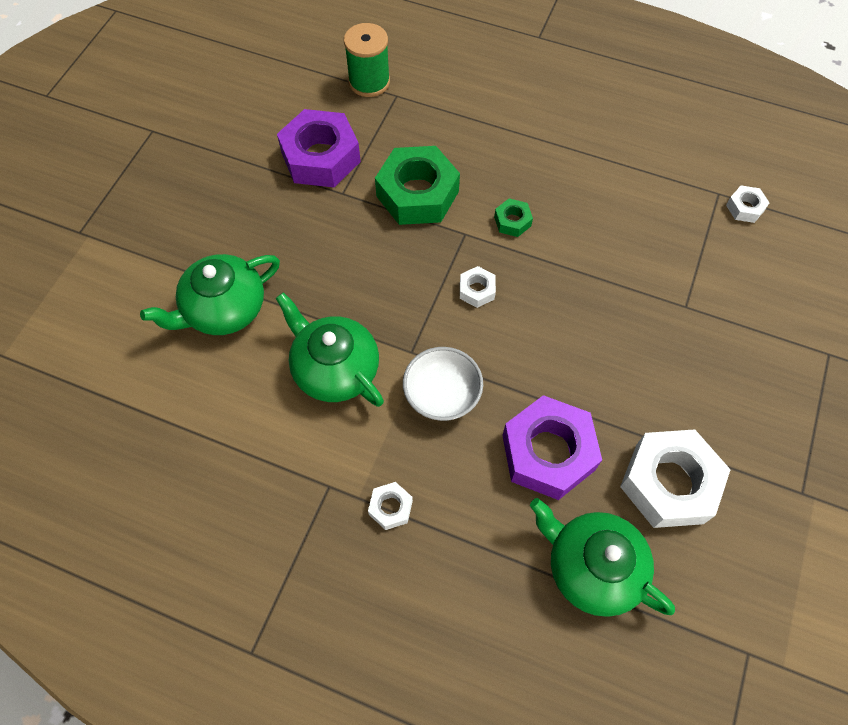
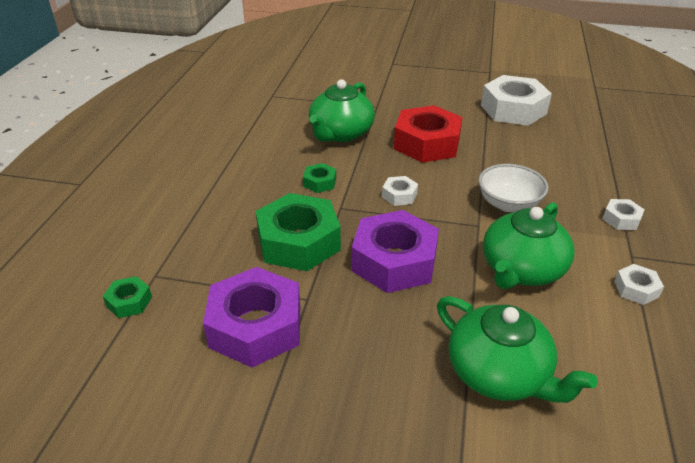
camera: 100 degrees left, 25 degrees down
green spool [344,23,390,97] -> green nut [103,276,152,318]
purple nut [502,395,602,500] -> purple nut moved to [352,210,439,293]
green teapot [530,498,675,617] -> green teapot moved to [309,79,375,142]
white nut [726,185,769,223] -> white nut moved to [614,264,664,305]
none -> red nut [394,105,462,163]

